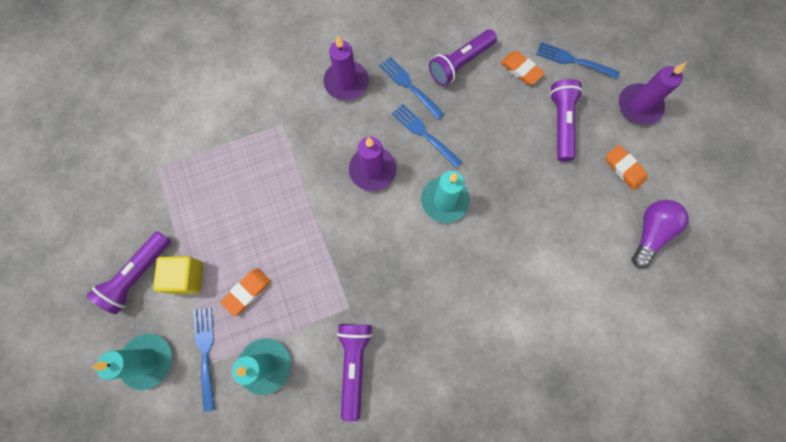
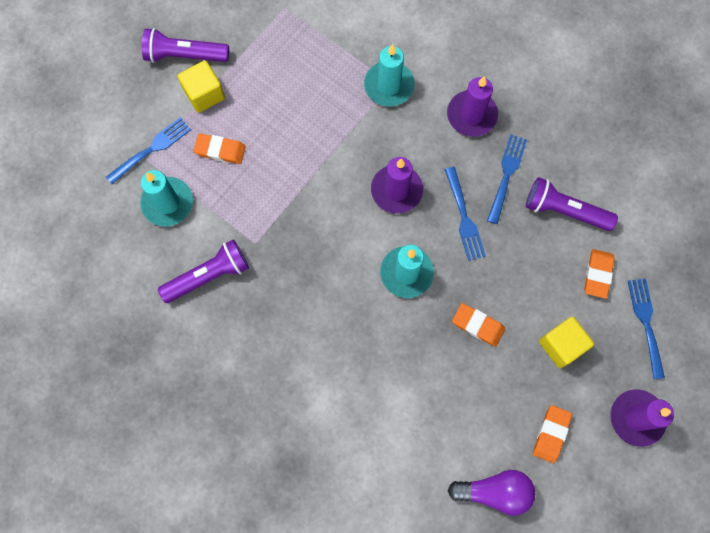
camera: 60 degrees right, 0 degrees up
turquoise candle [92,334,172,390] -> turquoise candle moved to [364,44,415,106]
blue fork [392,104,462,168] -> blue fork turned 150 degrees clockwise [445,167,486,261]
purple flashlight [550,79,583,162] -> yellow cube [539,317,594,368]
none -> orange eraser [452,303,505,347]

